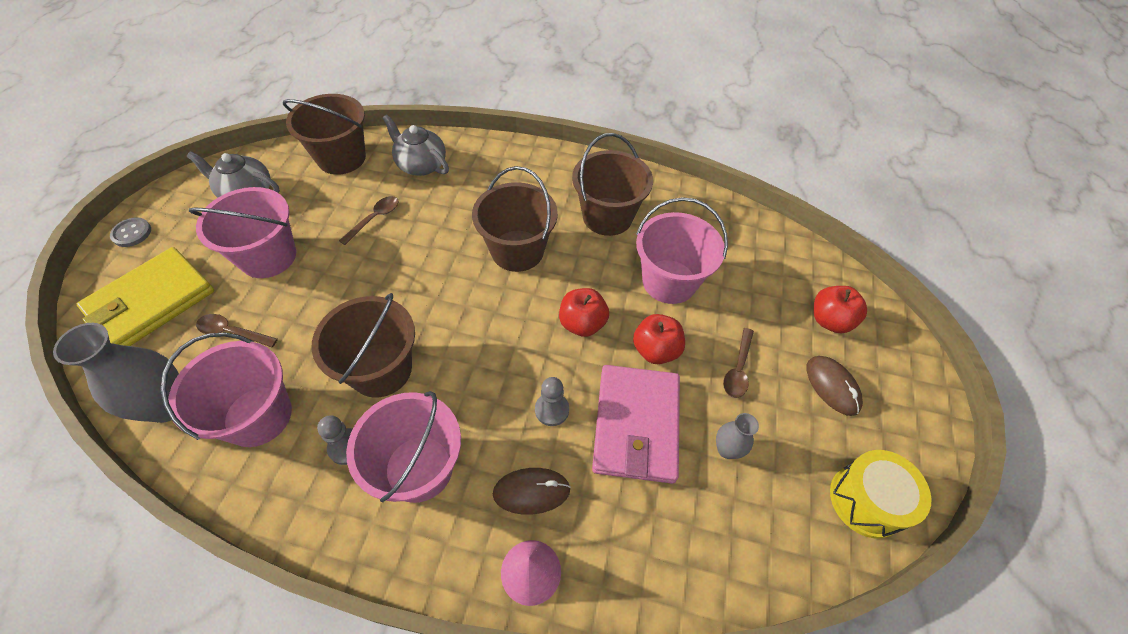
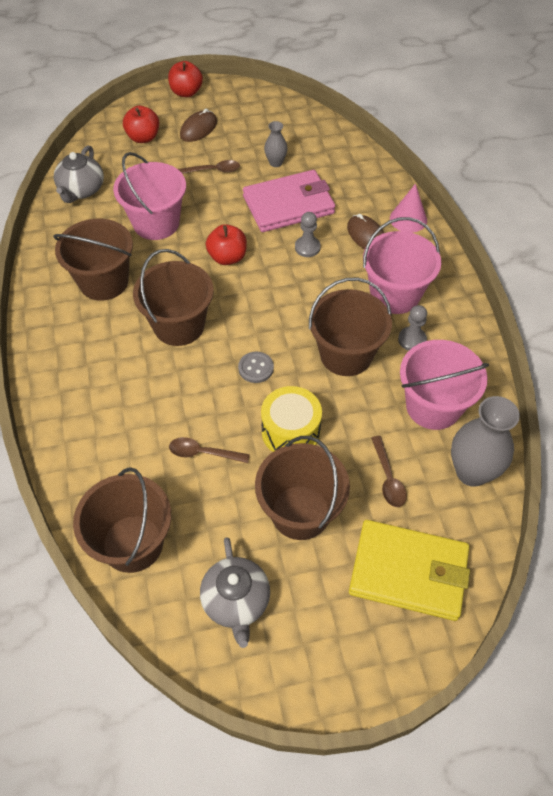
camera: 115 degrees left, 0 degrees up
grey button [110,217,151,247] -> grey button moved to [238,352,274,383]
pink bucket [189,187,296,278] -> brown bucket [255,436,350,540]
grey teapot [382,115,449,176] -> grey teapot moved to [54,145,104,203]
red apple [633,314,685,364] -> red apple moved to [168,61,203,97]
yellow drum [830,450,931,538] -> yellow drum moved to [261,386,322,452]

